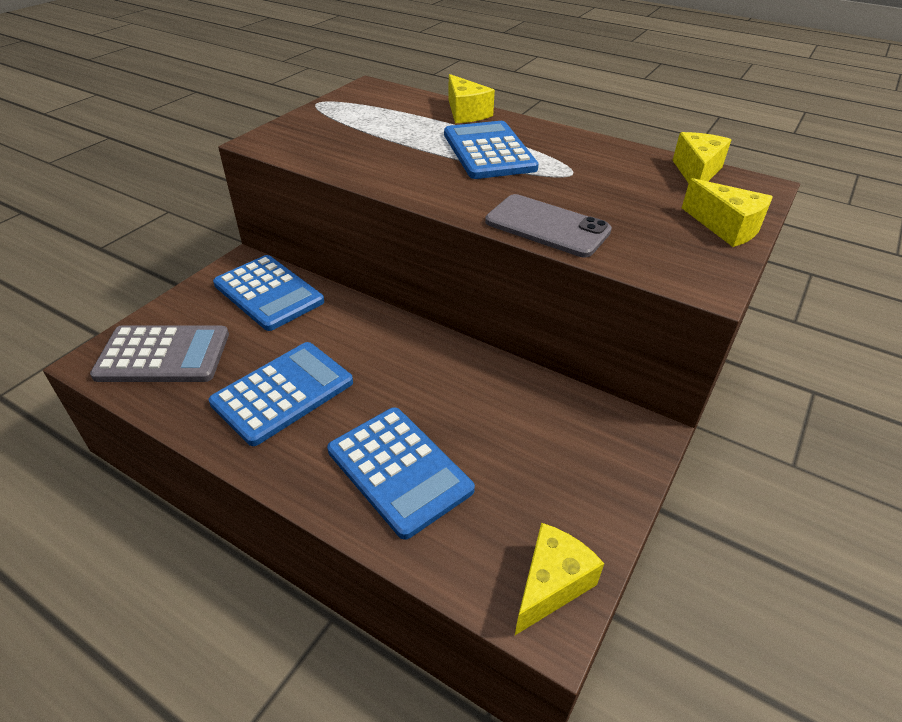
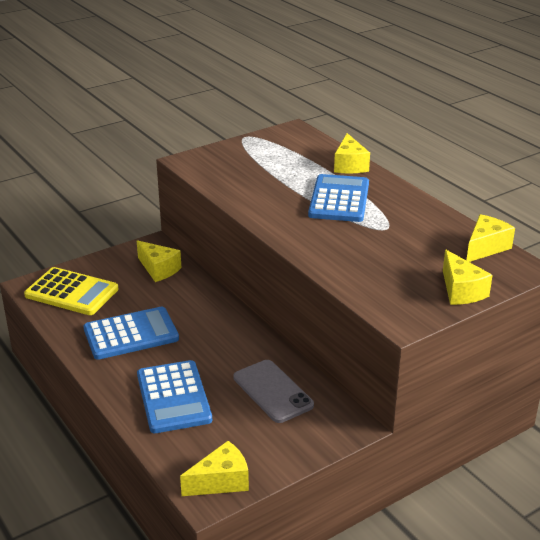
camera: 25 degrees right, 10 degrees down
grey calculator [90,325,229,382] -> yellow calculator [24,267,119,315]
blue calculator [213,255,324,331] -> yellow cheese [137,240,181,282]
grey phone [485,194,612,257] -> grey phone moved to [233,360,314,423]

